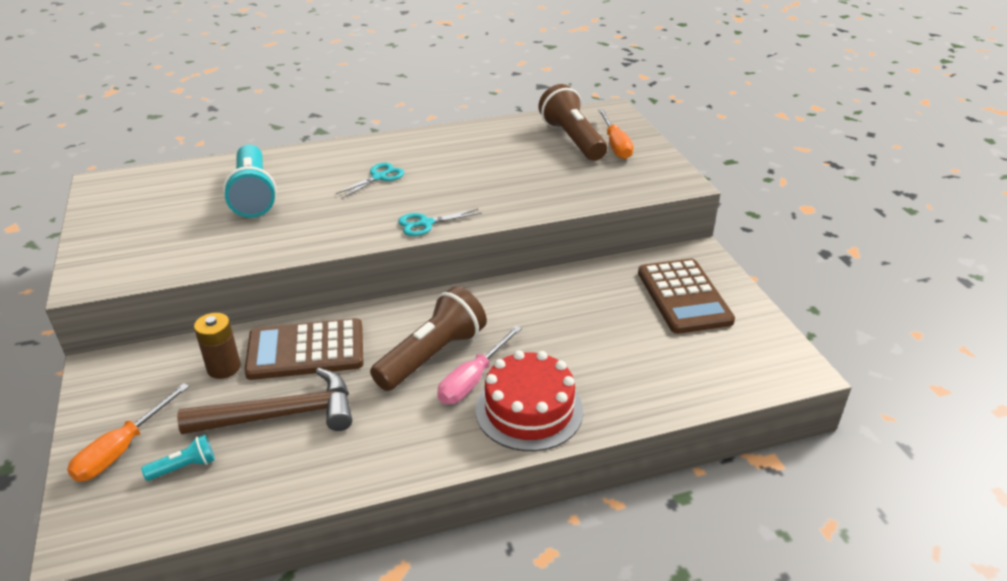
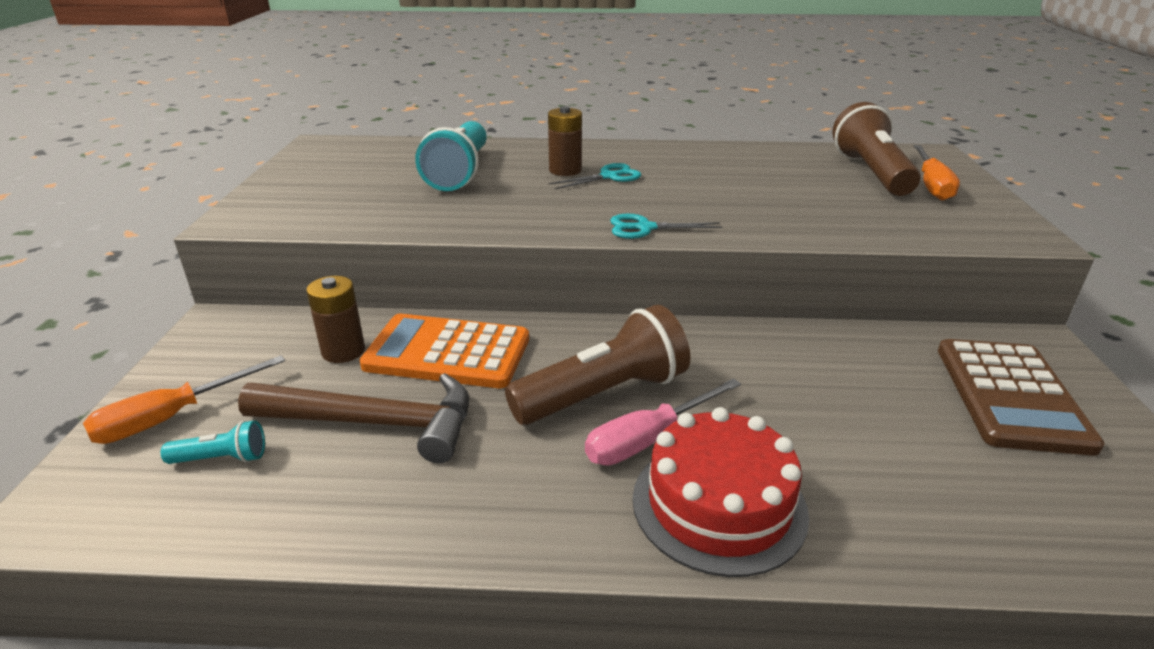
camera: 20 degrees right, 5 degrees down
brown calculator [244,318,364,380] -> orange calculator [360,314,529,388]
none -> brown battery [548,106,582,176]

